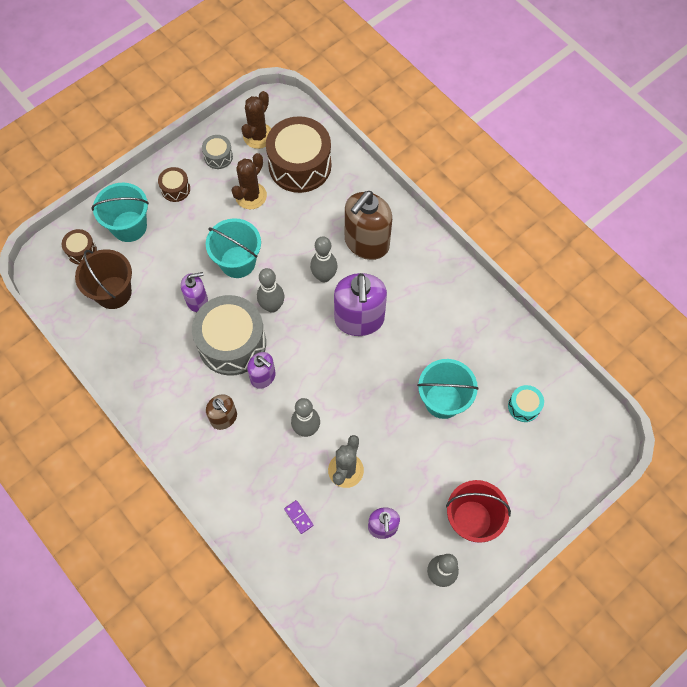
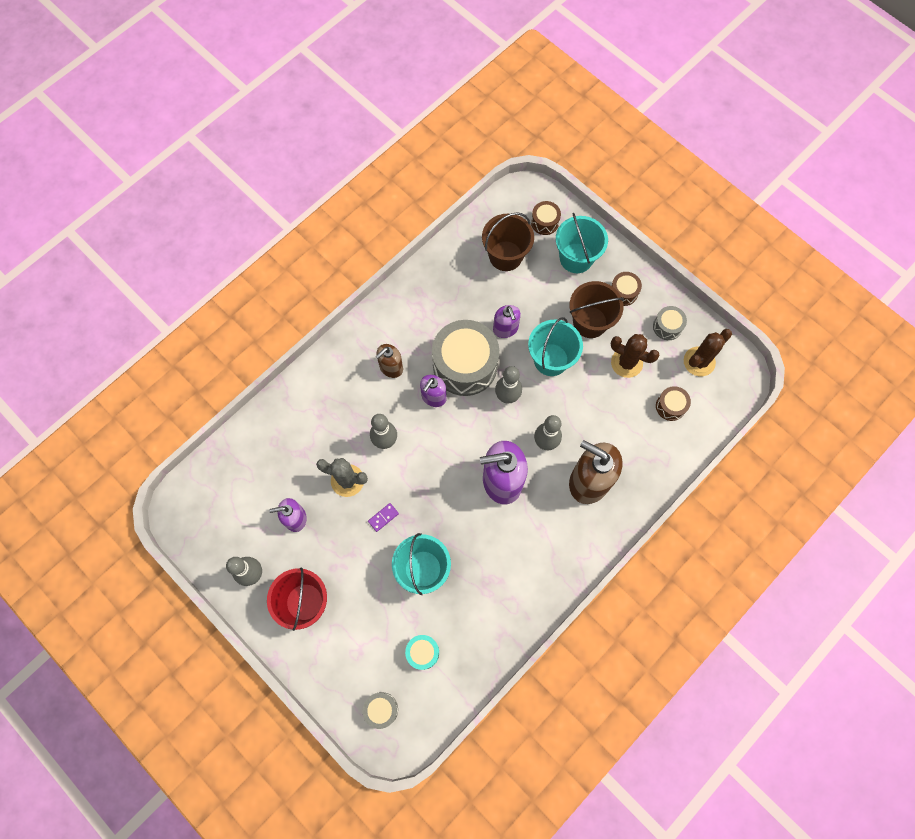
camera: 85 degrees right, 5 degrees up
brown cactus [241,91,272,149] -> brown cactus turned 60 degrees counterclockwise [684,329,732,376]
brown drum [266,116,331,193] -> brown drum [656,386,691,421], size x0.46
purple domino [284,500,314,534] -> purple domino moved to [368,503,399,532]
none -> grey drum [362,692,398,729]
none -> brown bucket [570,281,624,338]

